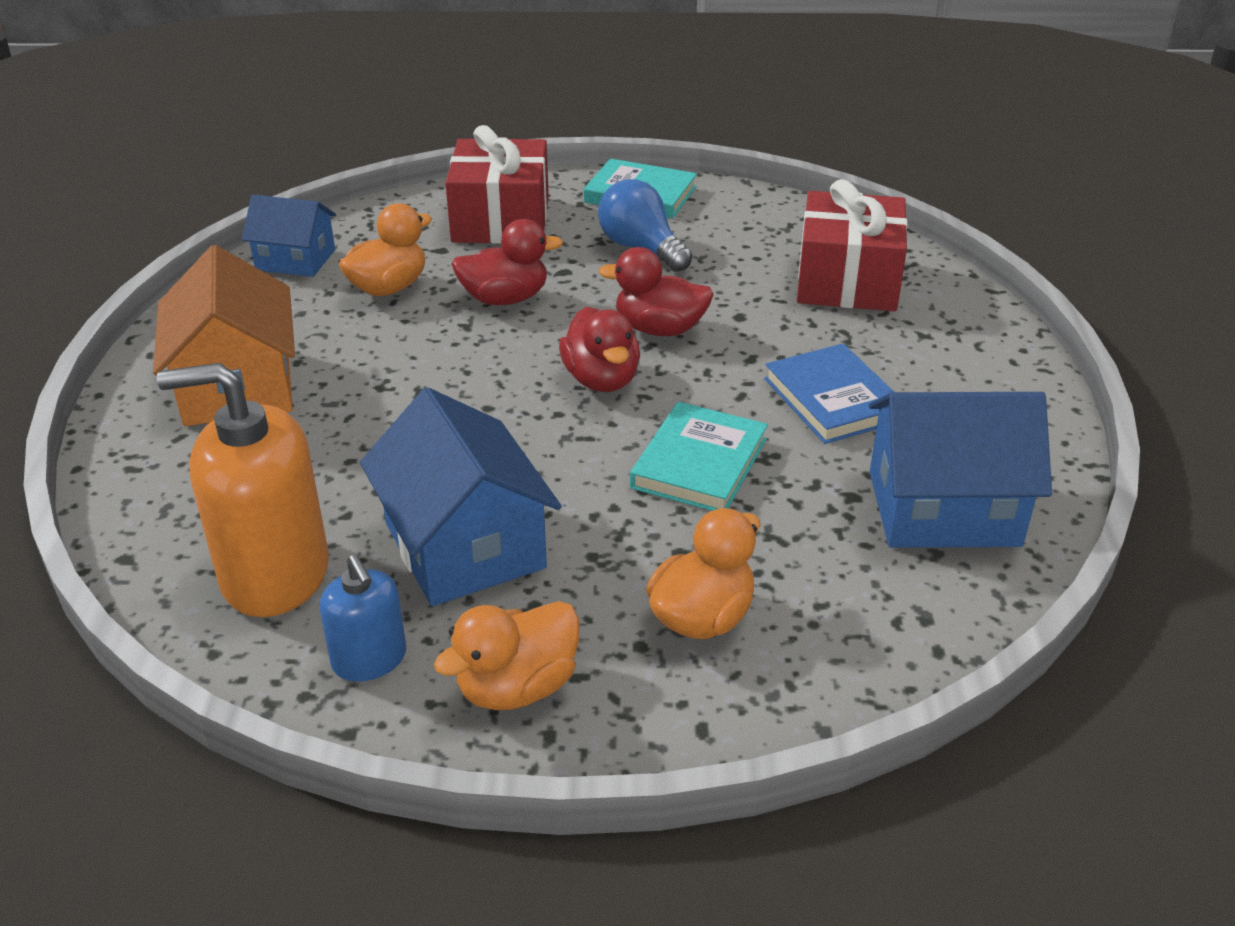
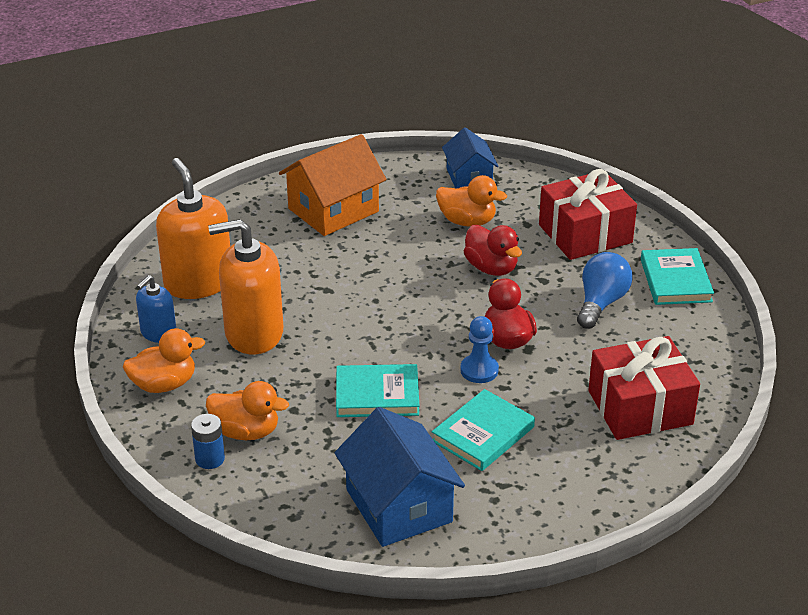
camera: 65 degrees right, 0 degrees up
blue house [360,388,562,606] -> orange soap dispenser [208,219,283,354]
orange duck [434,601,580,710] -> orange duck turned 135 degrees clockwise [123,328,205,393]
red duck [559,307,640,392] -> none
blue book [764,344,894,444] -> turquoise book [432,389,535,471]
none -> blue battery [191,414,225,469]
none -> blue pawn [460,316,499,383]

